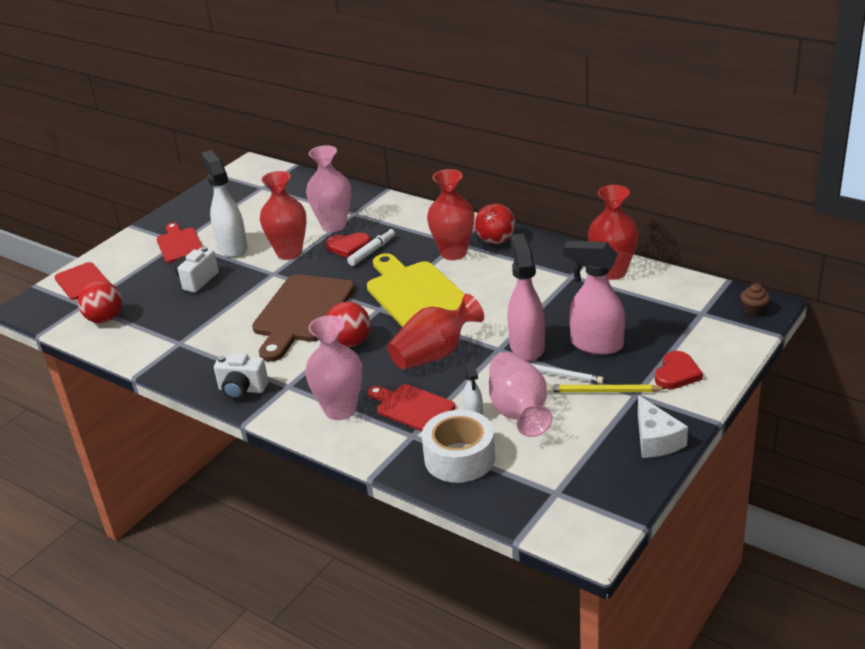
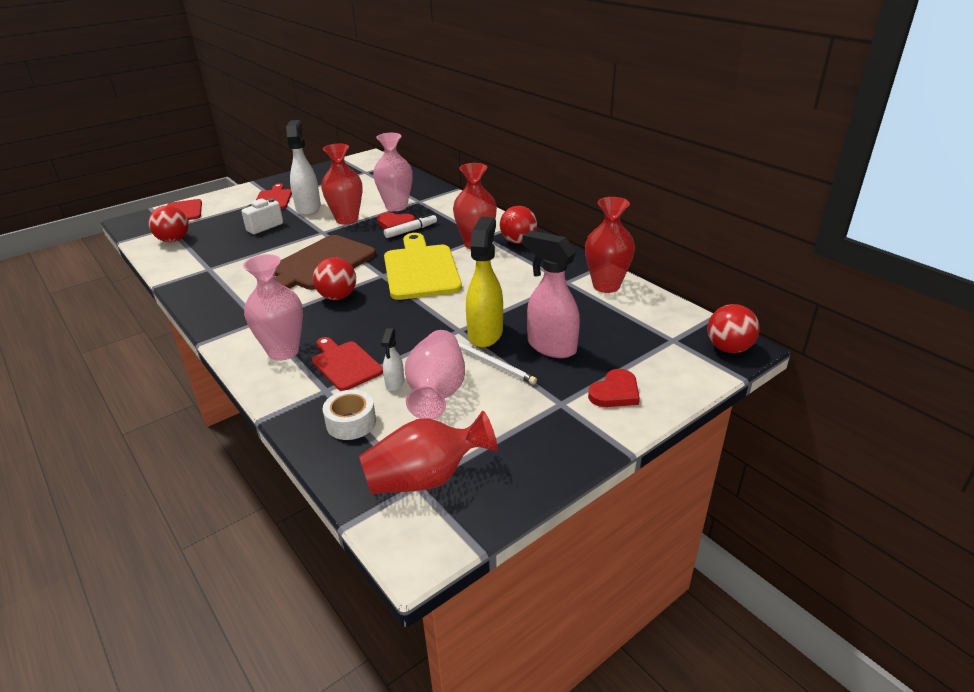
camera: 15 degrees right, 0 degrees up
white camera [214,352,268,400] -> none
red vase [387,294,484,370] -> red vase moved to [359,411,498,494]
white tape [422,410,495,483] -> white tape [323,390,376,440], size x0.67
pink spray bottle [507,234,545,361] -> yellow spray bottle [466,217,503,348]
yellow pencil [548,385,666,392] -> none
white cheese [638,395,688,458] -> none
brown cupcake [740,283,770,316] -> red ball [707,304,760,353]

